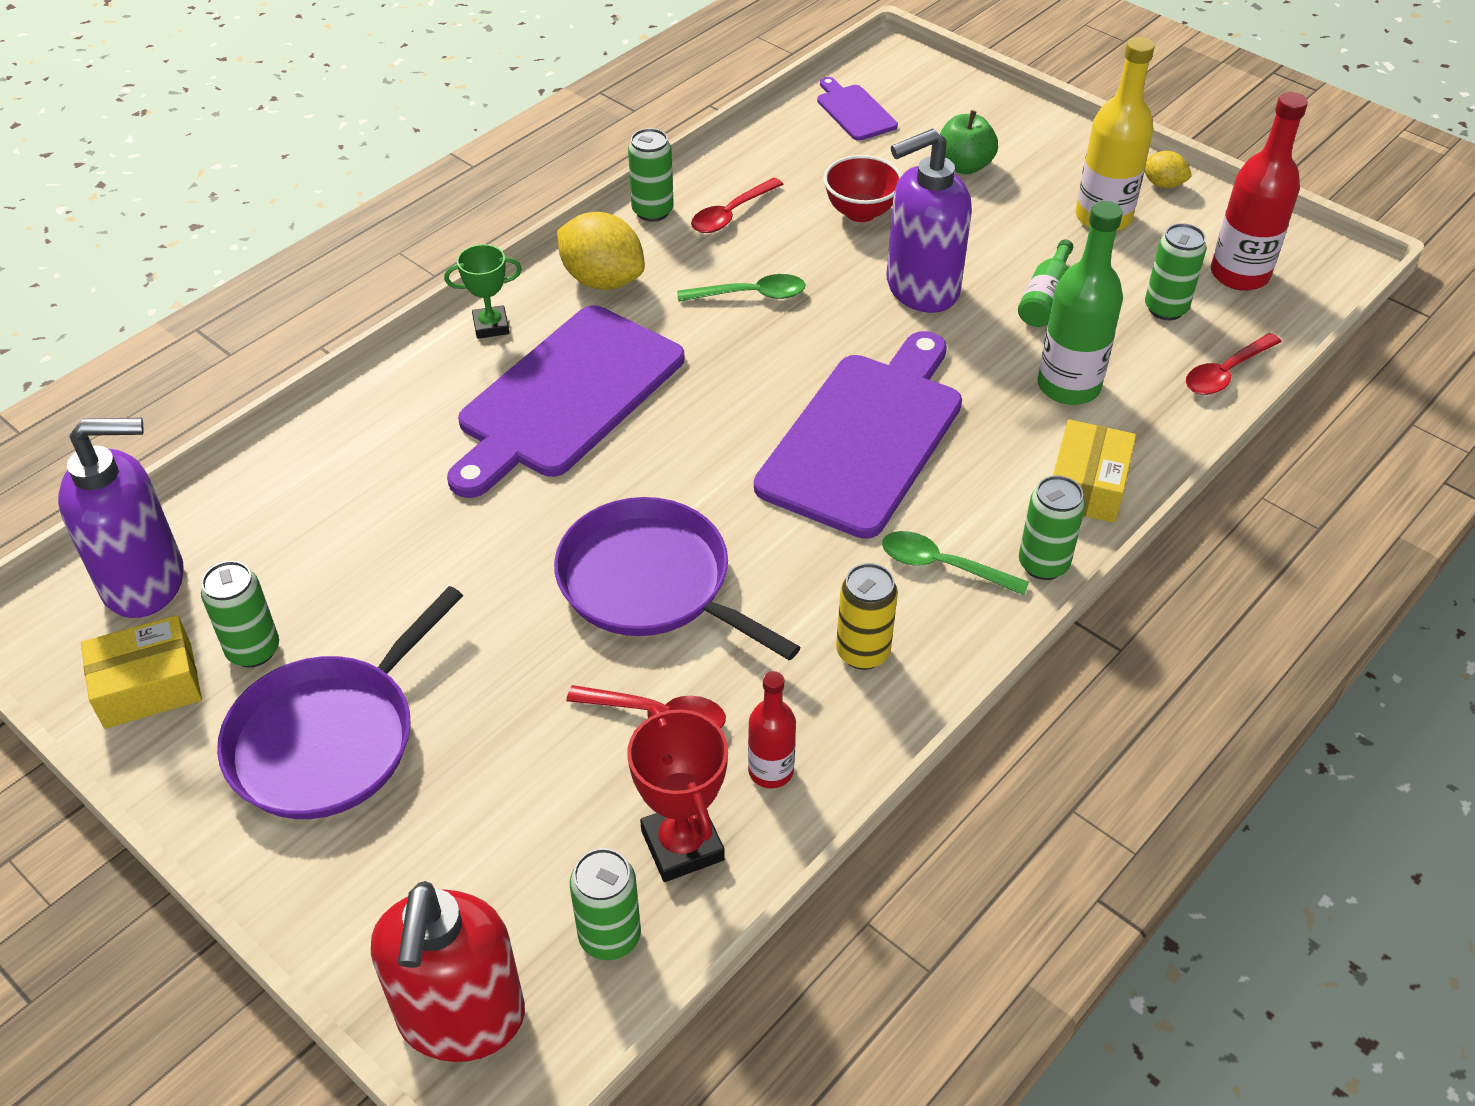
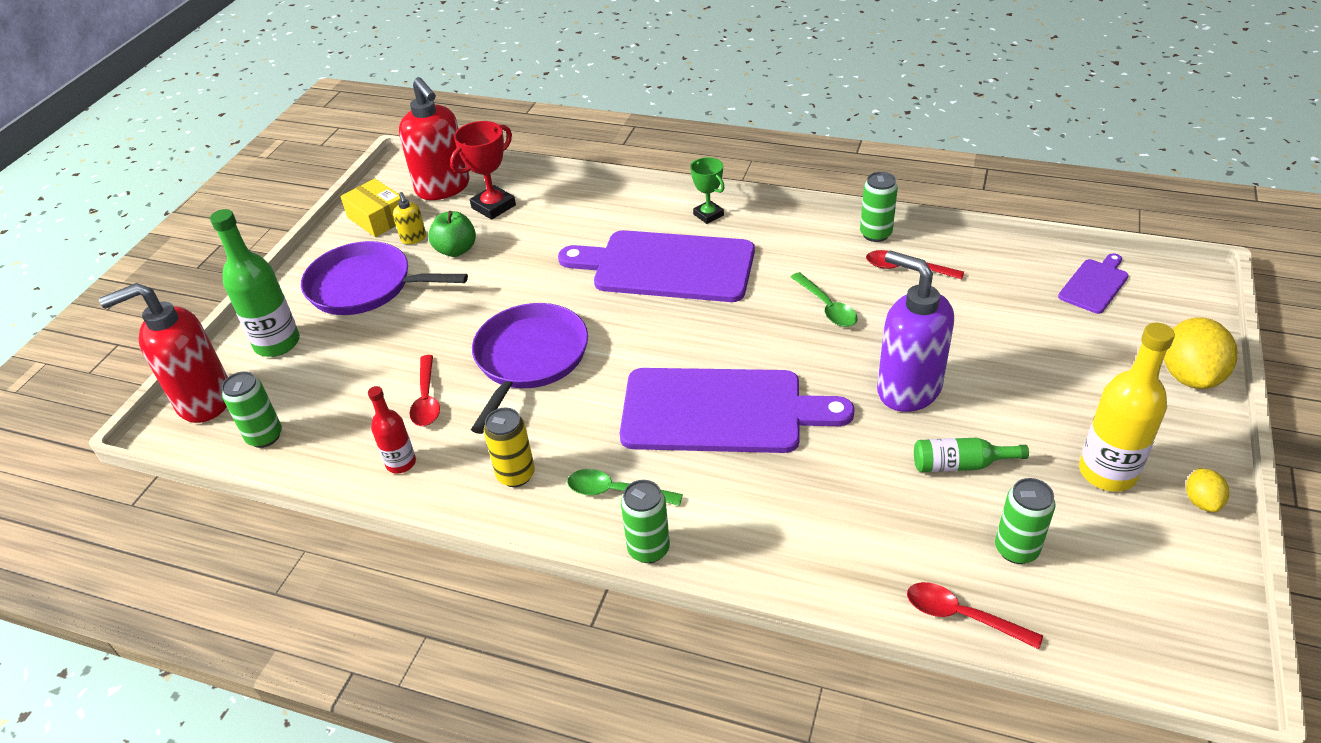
camera: 70 degrees right, 5 degrees down
purple soap dispenser [58,418,184,618] -> red soap dispenser [399,77,469,200]
green can [201,561,279,667] -> yellow soap dispenser [393,192,426,244]
yellow lemon [557,212,645,290] -> yellow lemon moved to [1164,317,1237,389]
red trophy [627,705,728,882] -> red trophy moved to [450,121,516,220]
red bowl [823,155,902,222] -> none
green spoon [882,531,1029,595] -> green spoon turned 75 degrees counterclockwise [567,469,683,506]
green apple [940,110,998,175] -> green apple moved to [428,211,476,257]
green bottle [1038,201,1123,405] -> green bottle moved to [210,209,300,357]
yellow box [1053,419,1136,523] -> none
red bottle [1211,92,1308,291] -> none

